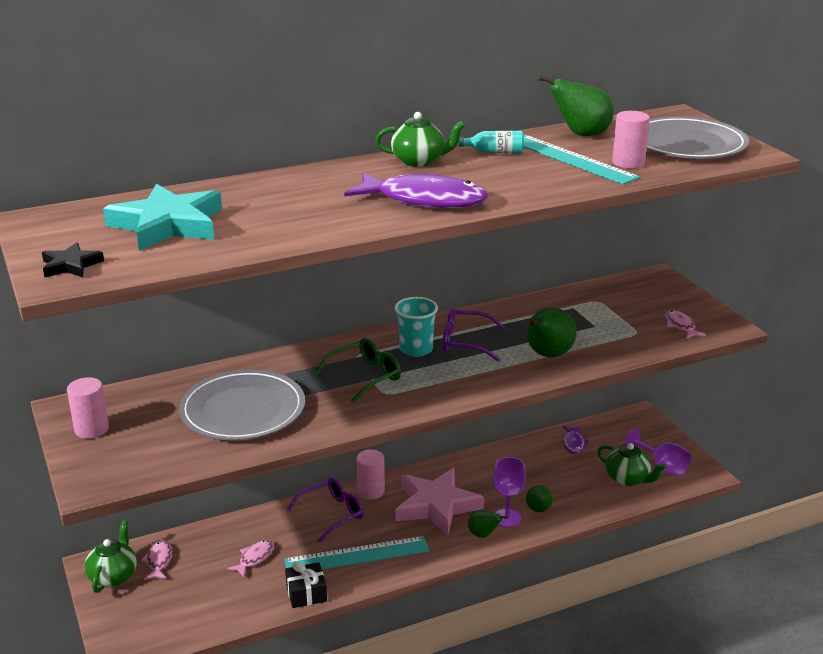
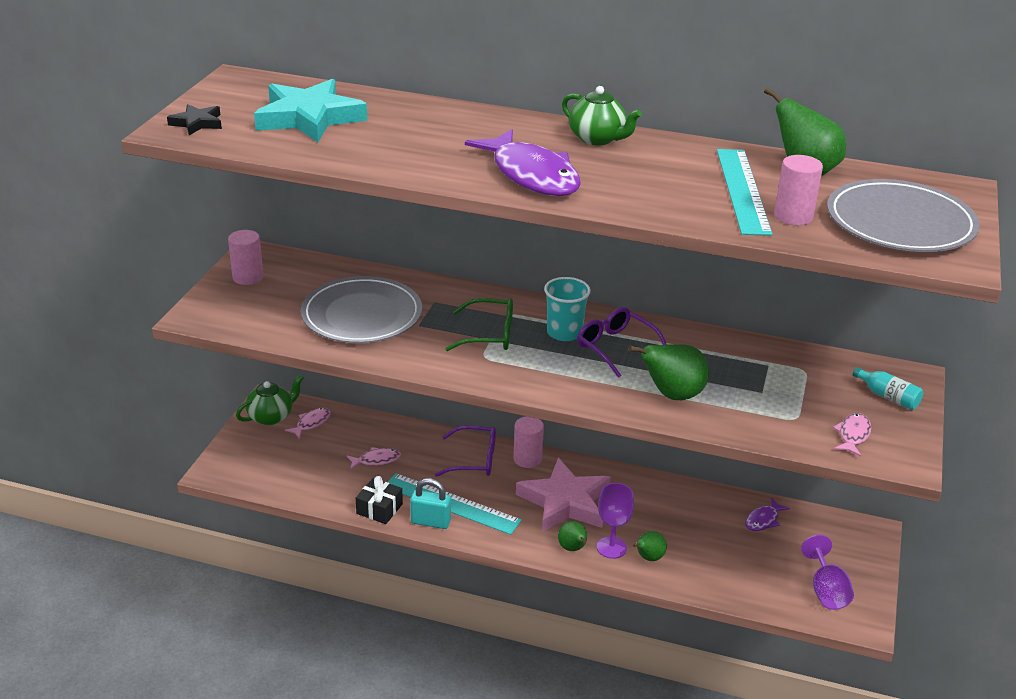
camera: 40 degrees right, 5 degrees up
turquoise bottle [459,131,524,153] -> turquoise bottle moved to [853,367,923,410]
green teapot [597,443,666,486] -> none
none -> turquoise padlock [410,478,451,529]

